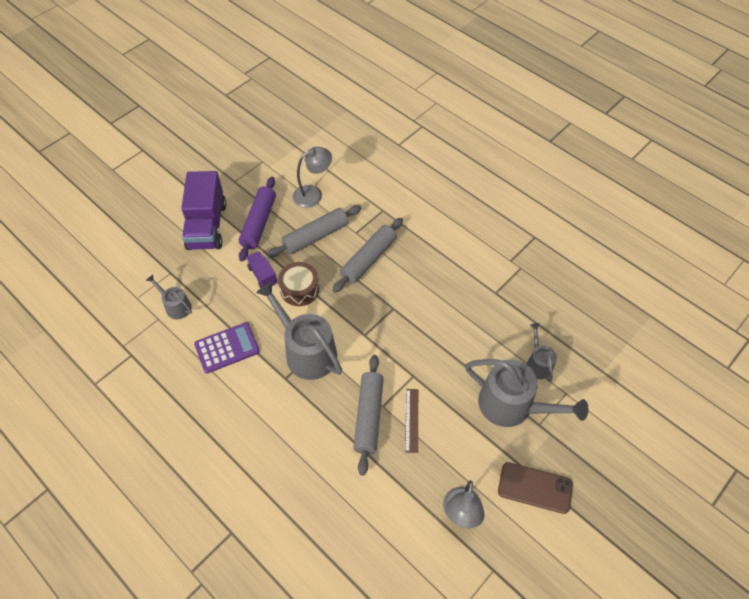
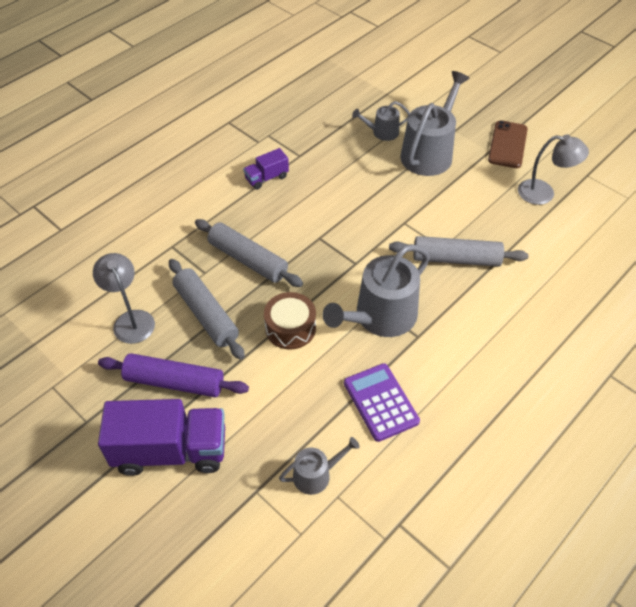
camera: 90 degrees left, 5 degrees down
grey watering can [146,275,192,319] -> grey watering can turned 150 degrees counterclockwise [279,437,360,495]
purple truck [246,251,277,288] -> purple truck moved to [243,148,289,190]
brown ruler [405,389,418,453] -> none

